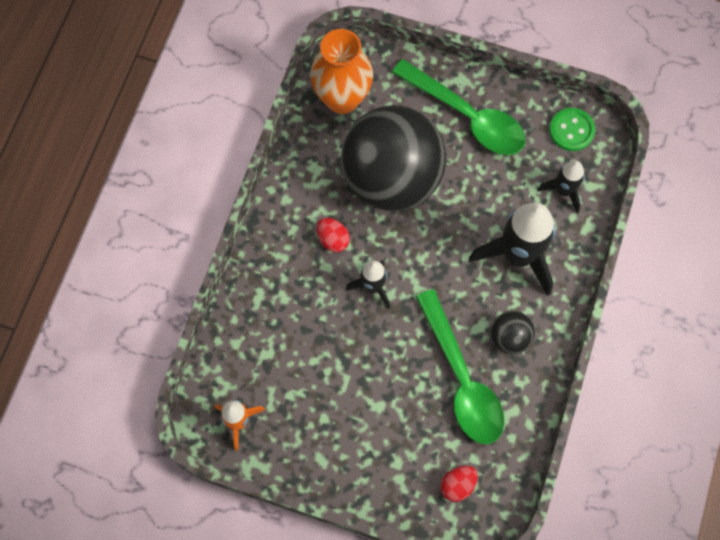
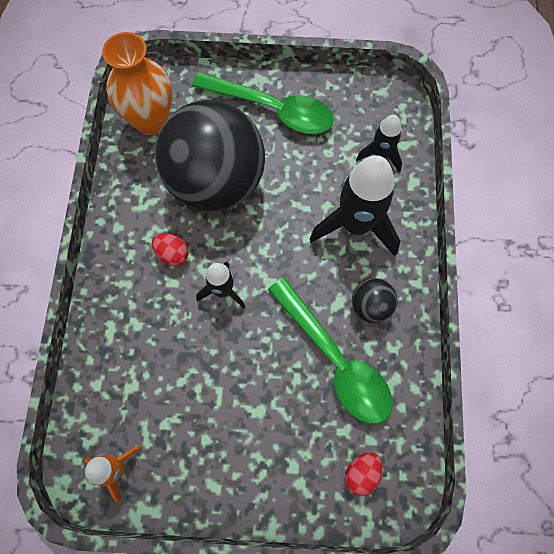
camera: 15 degrees left, 0 degrees up
green button [549,108,595,151] -> none

